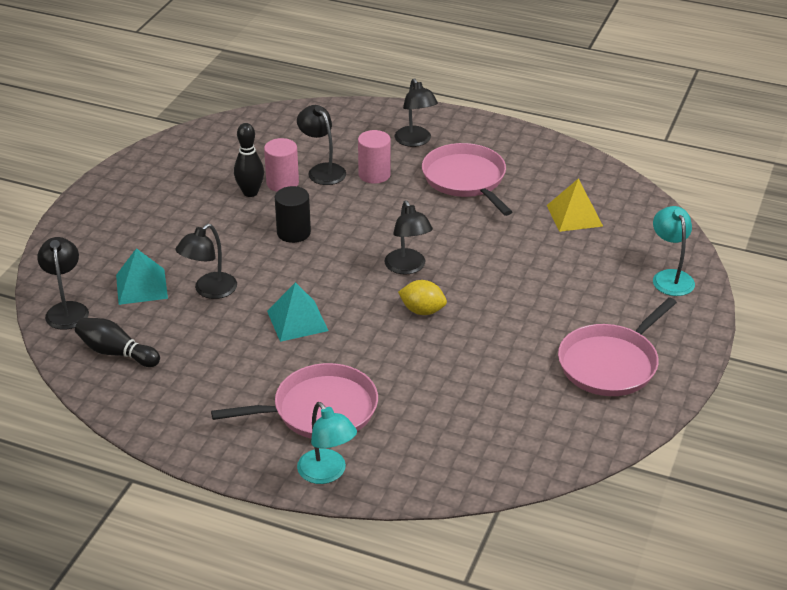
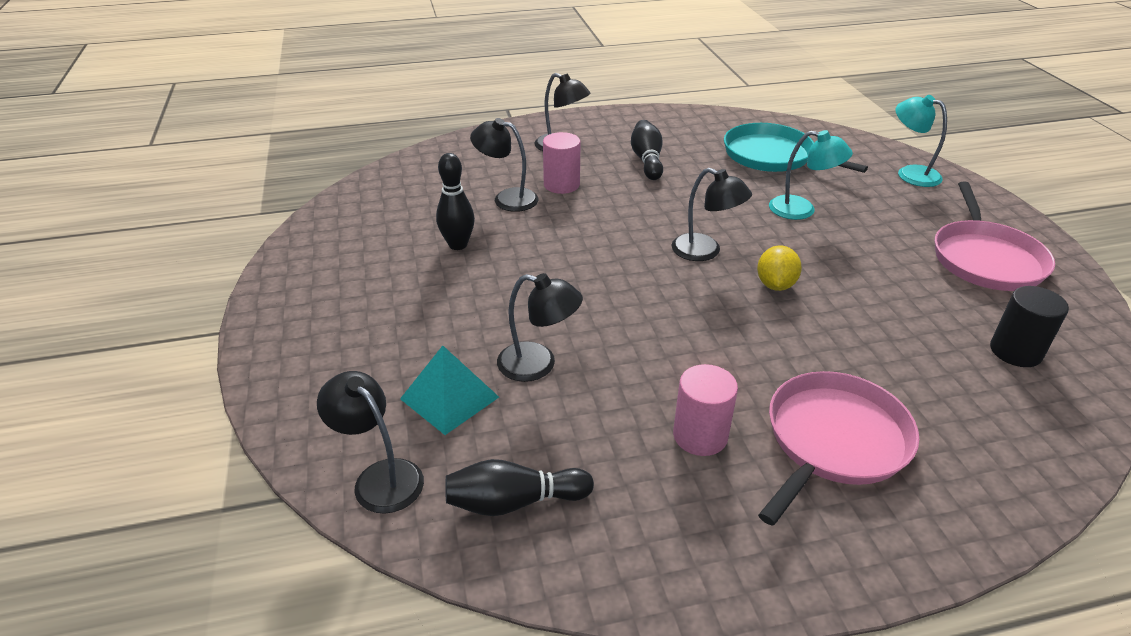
camera: 35 degrees left, 0 degrees up
black lamp [175,224,237,299] -> black lamp turned 75 degrees counterclockwise [497,273,583,382]
pink cylinder [264,138,299,192] -> pink cylinder moved to [673,364,738,456]
turquoise pyramid [267,282,328,342] -> none
black cylinder [275,186,311,243] -> black cylinder moved to [990,286,1069,367]
turquoise lamp [297,402,357,484] -> turquoise lamp moved to [769,130,853,220]
yellow lemon [398,280,447,315] -> yellow lemon turned 60 degrees counterclockwise [757,245,802,291]
pink pan [422,143,512,216] -> black bowling pin [631,120,663,180]
yellow pyramid [547,178,603,232] -> turquoise pan [724,123,868,173]

